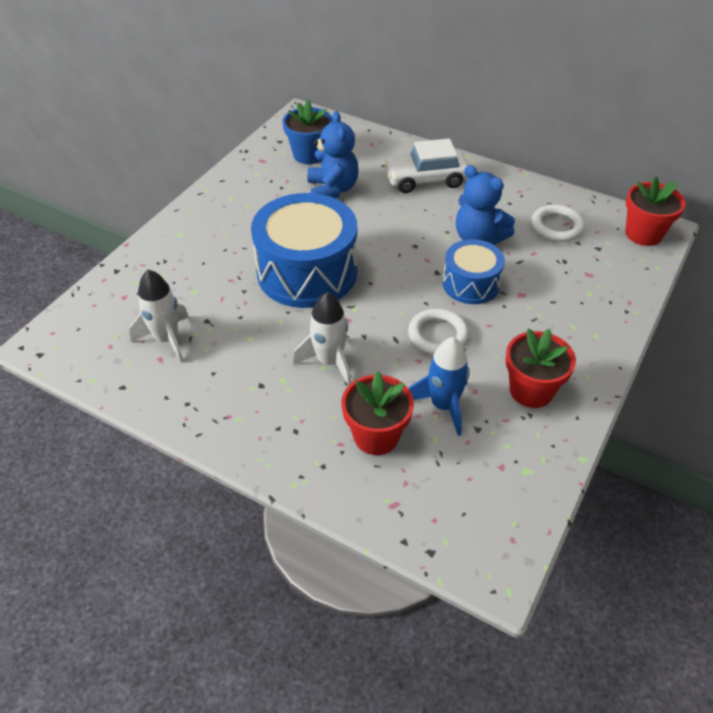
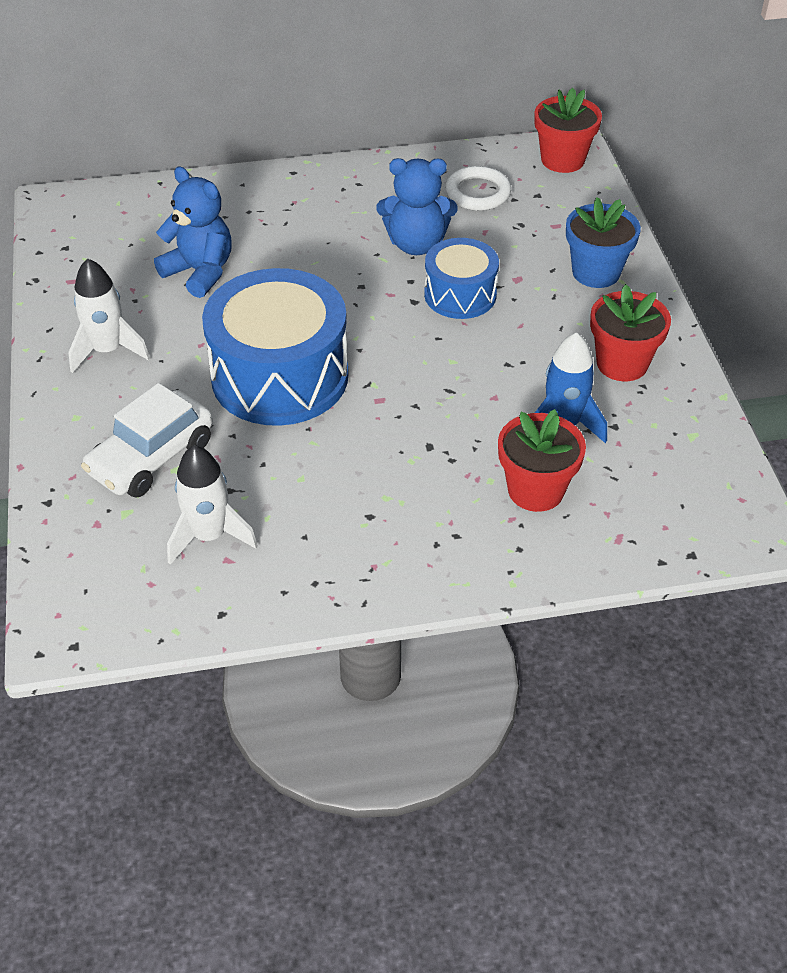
camera: 40 degrees left, 0 degrees up
blue flower pot [282,100,333,164] -> blue flower pot moved to [566,197,641,288]
white rocket [293,292,351,386] -> white rocket moved to [68,258,150,373]
white car [383,139,468,193] -> white car moved to [81,383,213,498]
white ring [408,309,469,355] -> none

